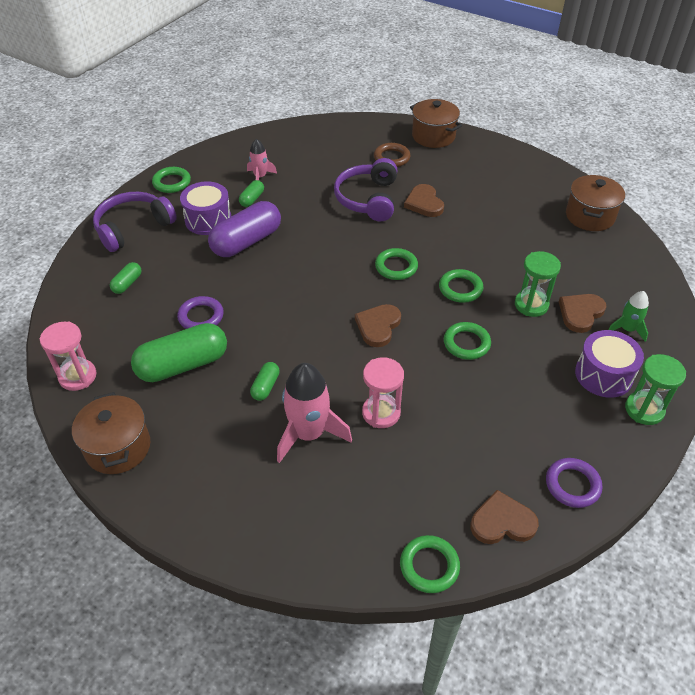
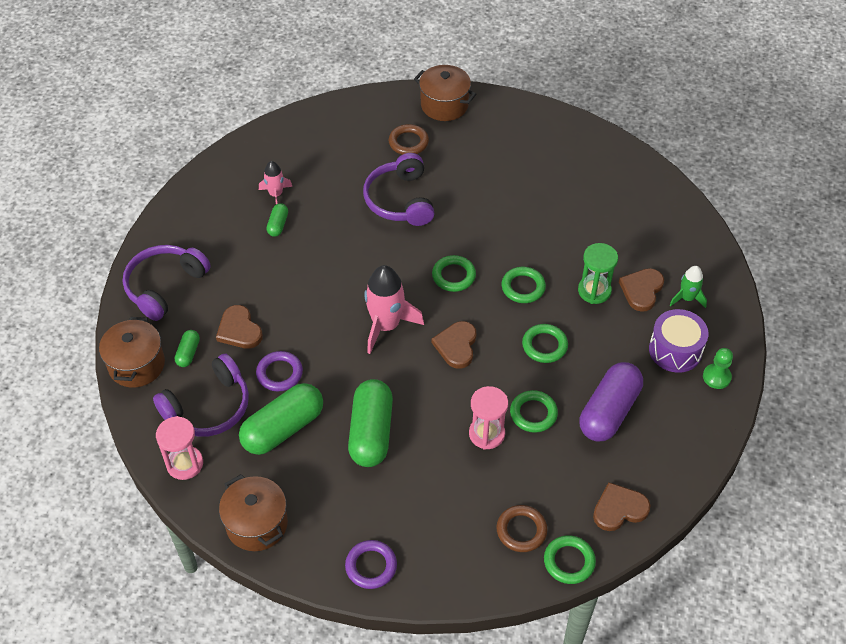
camera: 15 degrees left, 5 degrees up
green ring [152,167,191,193] -> green ring moved to [510,390,558,433]
purple drum [180,181,231,235] -> none
purple capsule [208,201,281,257] -> purple capsule moved to [580,362,643,442]
green capsule [250,362,280,401] -> green capsule [348,379,393,467], size x2.15
pink rocket [277,363,352,463] -> pink rocket moved to [364,265,424,354]
brown heart [404,184,444,217] -> brown heart moved to [216,305,263,349]
purple ring [546,458,602,508] -> purple ring moved to [345,540,397,589]
brown pot [566,175,625,231] -> brown pot moved to [99,317,165,388]
green hourglass [625,354,686,425] -> green pawn [703,348,733,389]
none -> purple headphones [153,353,249,437]
none -> brown ring [496,505,547,552]

